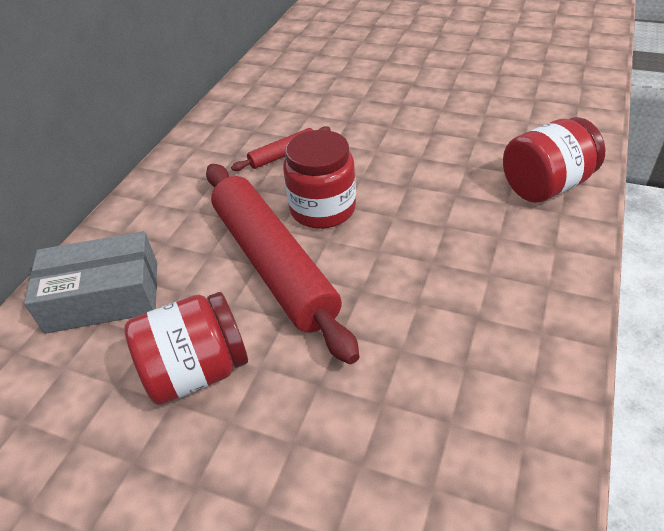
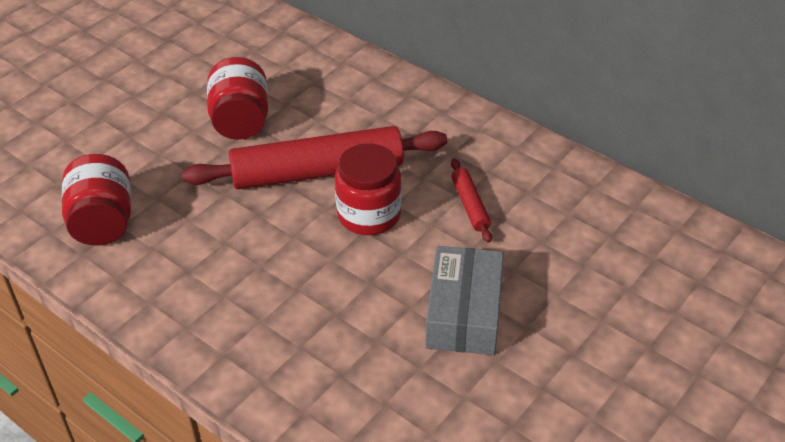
camera: 105 degrees right, 0 degrees up
grey box [24,231,157,334] -> grey box moved to [425,246,504,355]
red jar [503,117,605,203] -> red jar moved to [62,154,131,246]

